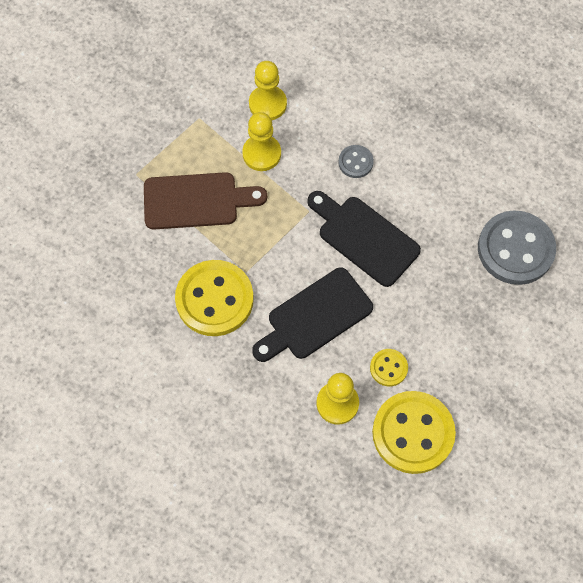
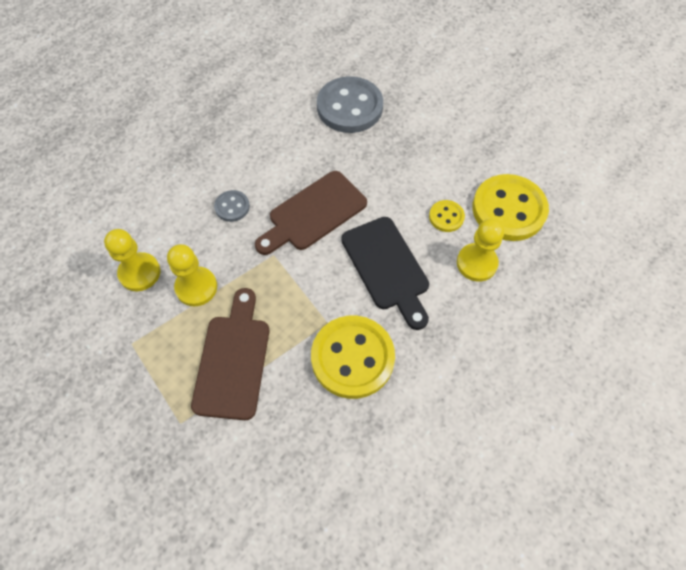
camera: 80 degrees left, 5 degrees down
black cutting board [307,191,421,287] -> brown cutting board [255,171,367,255]

